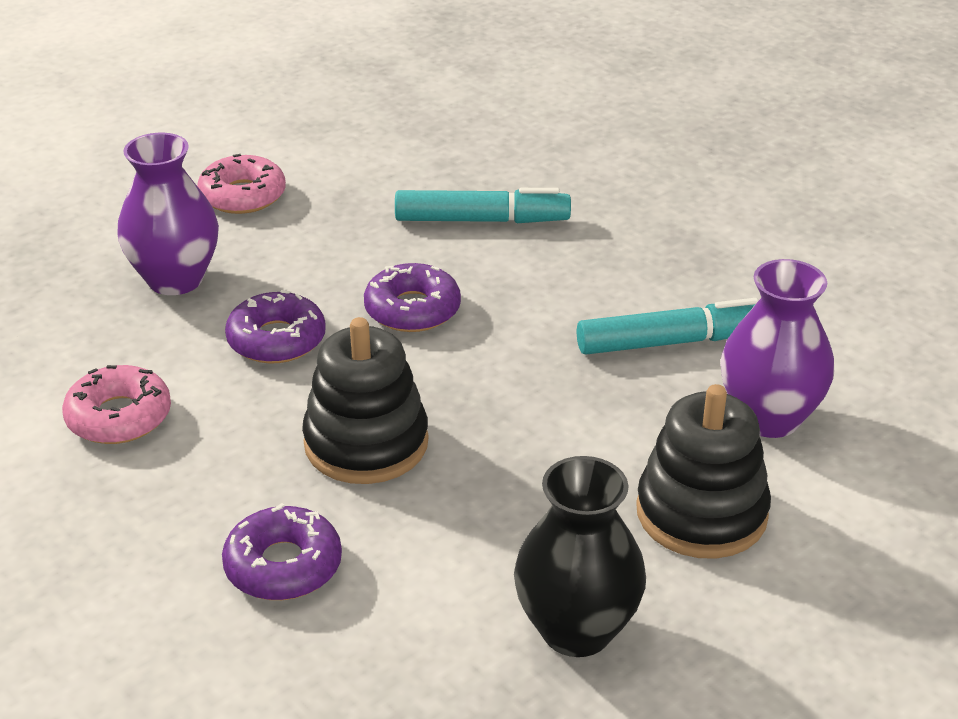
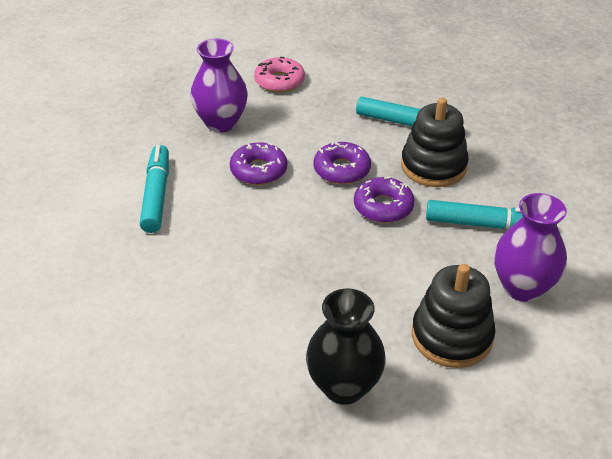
camera: 20 degrees right, 5 degrees up
pink donut [62,365,171,444] -> turquoise marker [140,145,169,233]
purple donut [222,503,342,600] -> purple donut moved to [354,176,415,223]
black stacking toy [302,317,429,484] -> black stacking toy moved to [401,98,469,187]

